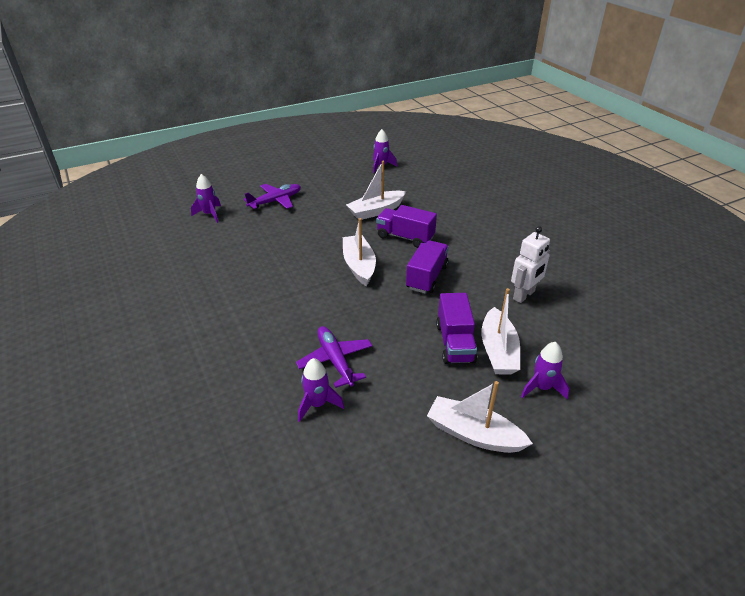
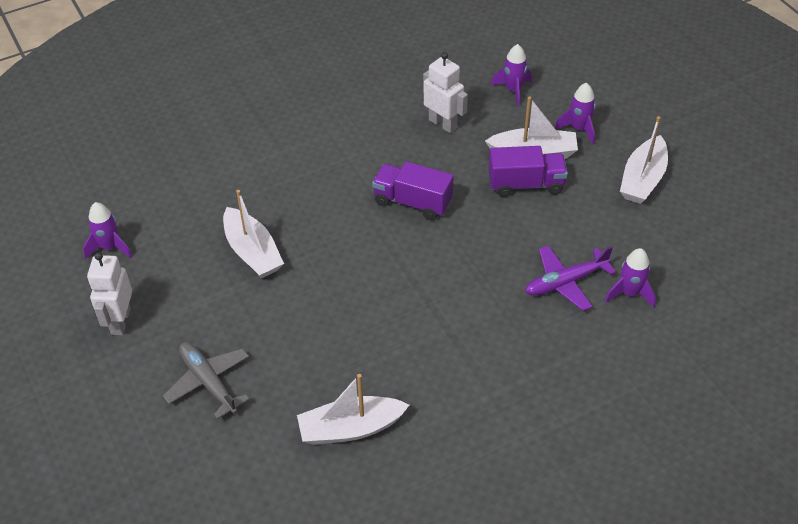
camera: 90 degrees left, 10 degrees up
purple rocket [191,174,221,223] -> purple rocket moved to [491,44,532,107]
purple plane [244,184,301,209] -> grey plane [163,342,250,419]
white boat [343,218,376,286] -> white boat moved to [297,374,409,445]
purple truck [376,205,437,248] -> none
none -> white robot [87,252,132,335]

